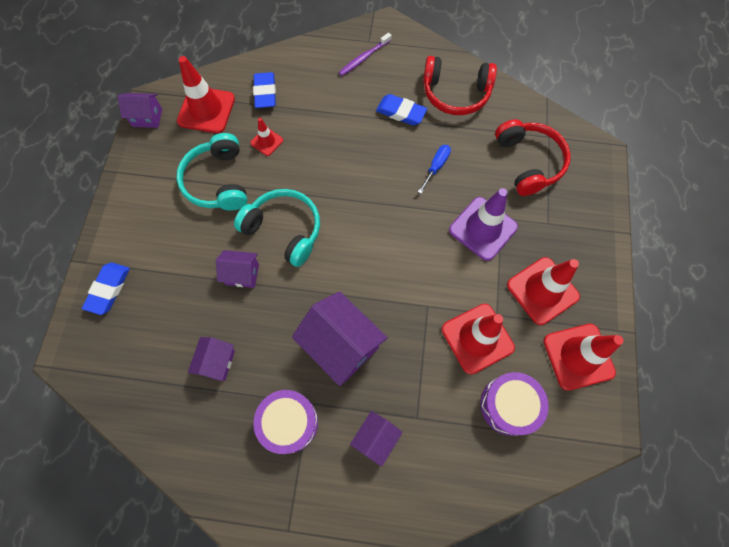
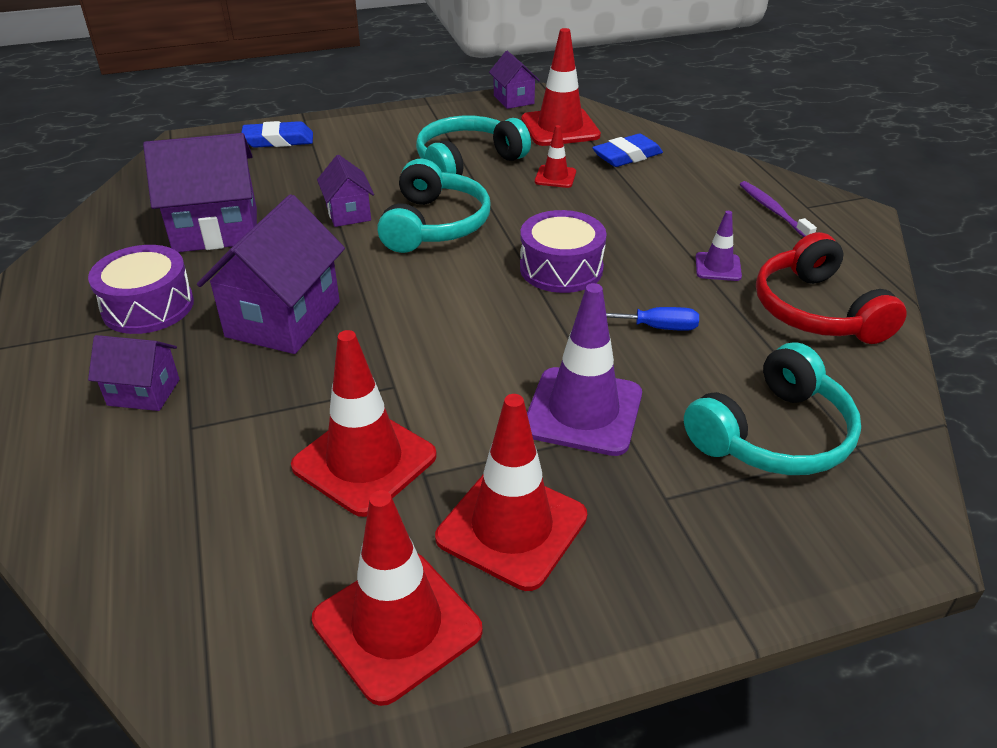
camera: 65 degrees right, 30 degrees down
purple house [188,337,235,381] -> purple house [143,133,257,252], size x1.83
purple toothbrush [339,33,392,76] -> purple toothbrush turned 45 degrees clockwise [740,181,817,237]
blue eraser [376,94,427,125] -> purple traffic cone [696,211,742,281]
purple drum [480,372,549,436] -> purple drum moved to [520,210,607,293]
red headphones [495,119,570,196] -> turquoise headphones [684,342,861,475]

